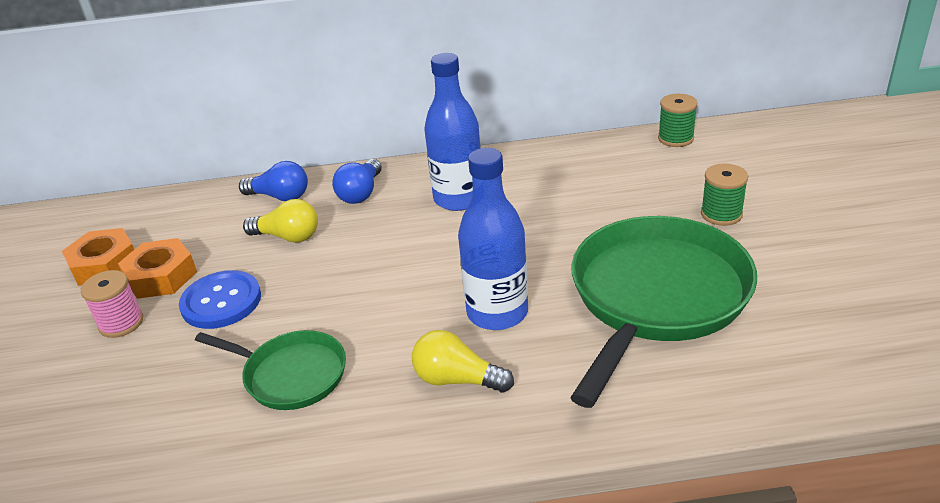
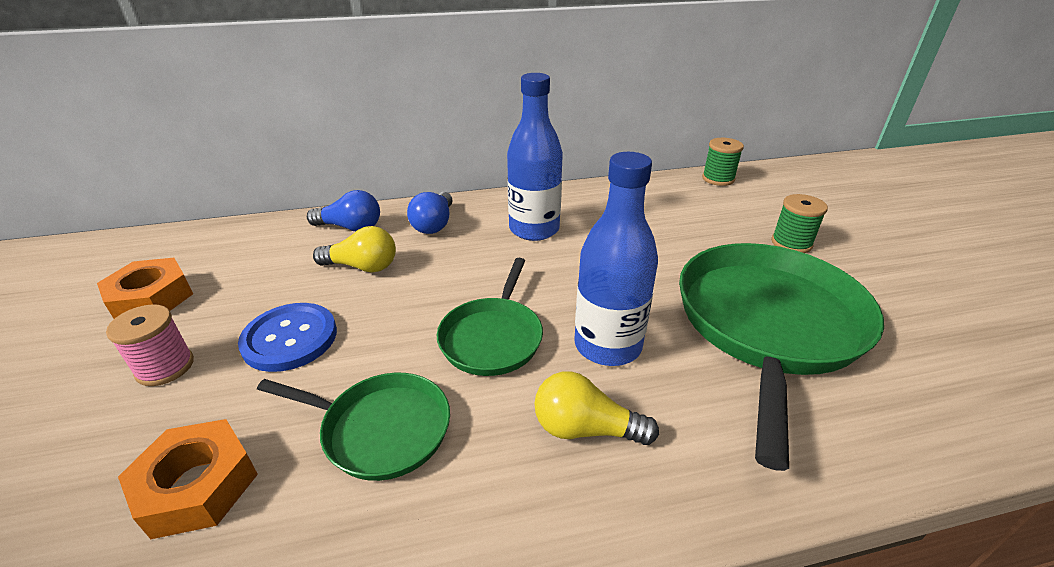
camera: 10 degrees left, 0 degrees up
orange nut [118,238,197,299] -> orange nut moved to [118,419,258,539]
none -> green pan [437,258,543,376]

